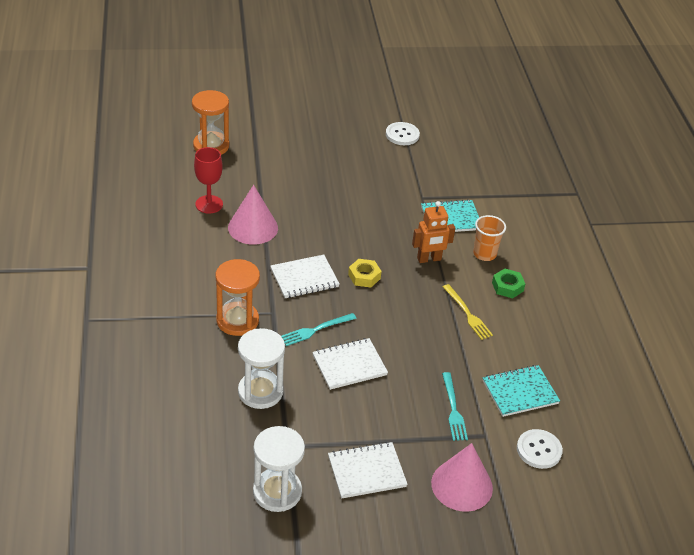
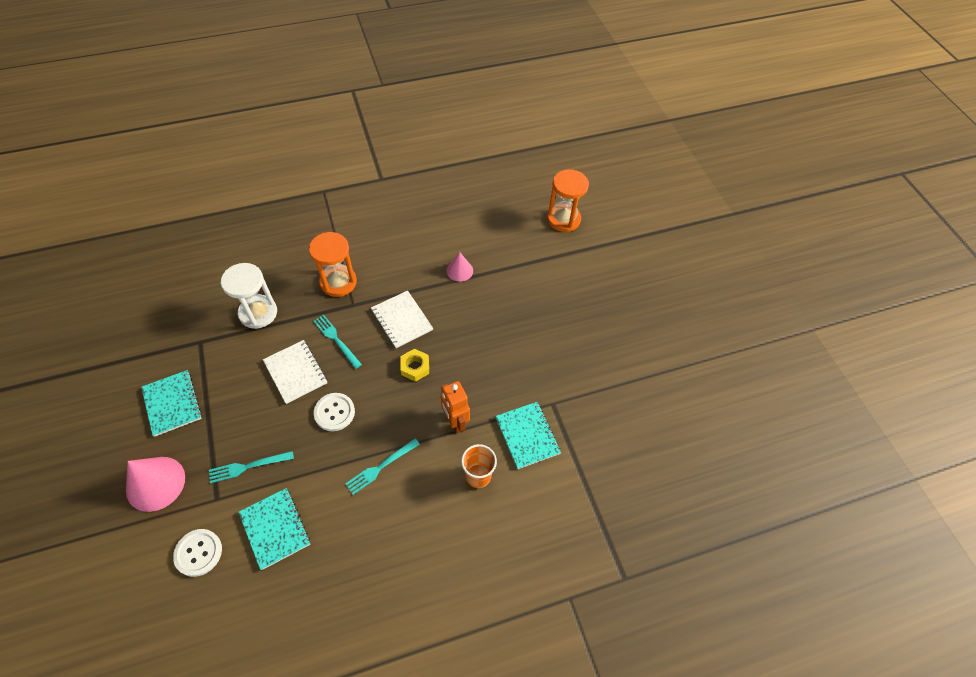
camera: 80 degrees right, 15 degrees up
red goblet [194,147,223,214] -> none
pink cone [228,185,278,245] -> pink cone [447,252,473,282], size x0.58
white hourglass [253,426,305,512] -> none
white notebook [328,442,407,499] -> turquoise notebook [141,370,202,437]
white button [386,122,420,145] -> white button moved to [314,393,355,431]
yellow fork [443,284,493,340] -> turquoise fork [345,439,420,495]
green nut [492,268,525,298] -> none

